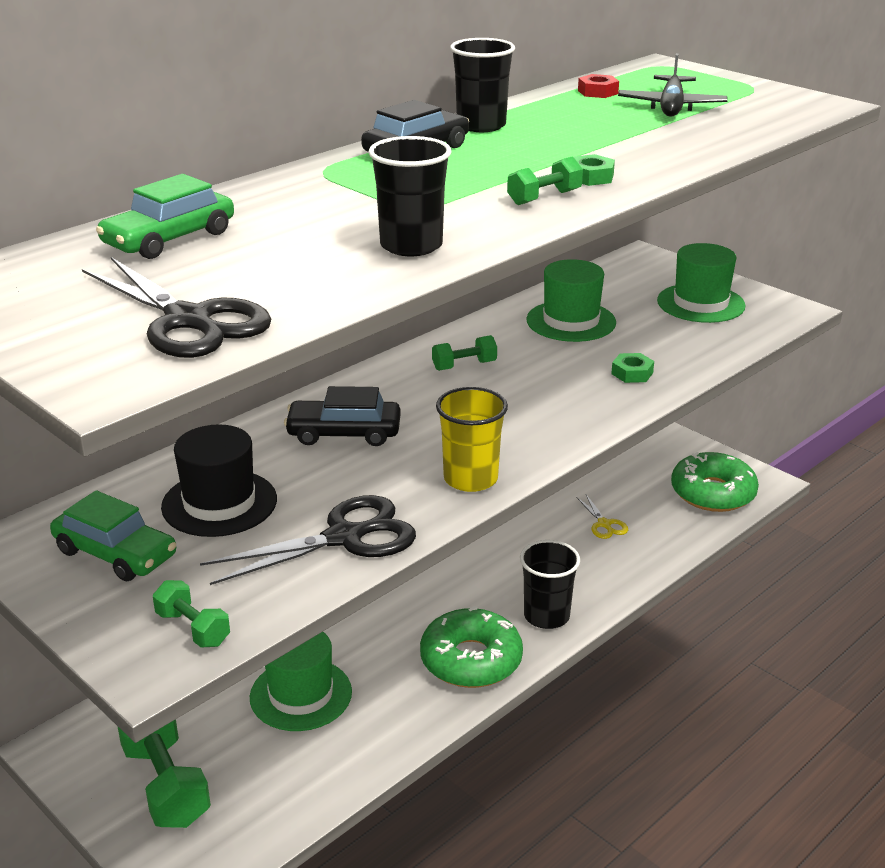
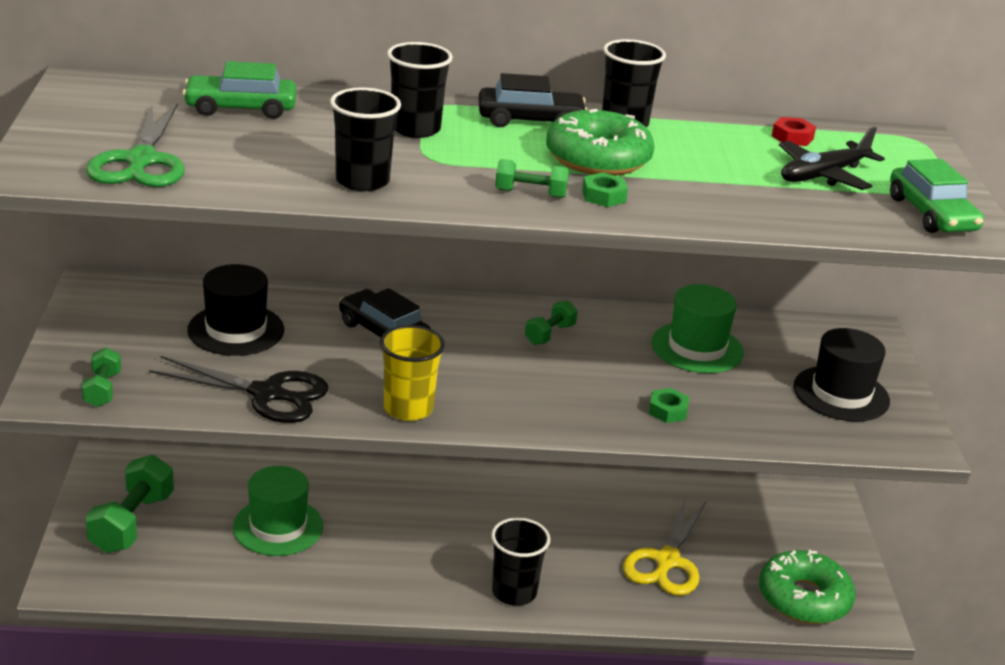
camera: 40 degrees right, 0 degrees up
green car [50,490,176,581] -> green car moved to [890,159,984,233]
black scissors [82,257,271,358] -> green scissors [86,103,185,187]
green donut [420,606,523,688] -> green donut moved to [546,109,654,176]
green dumbbell [432,335,497,371] -> green dumbbell turned 75 degrees counterclockwise [525,301,578,345]
yellow scissors [576,495,628,539] -> yellow scissors [623,497,706,596], size x1.96
green hat [657,243,746,323] -> black hat [794,328,890,421]
none -> black cup [387,42,453,138]

